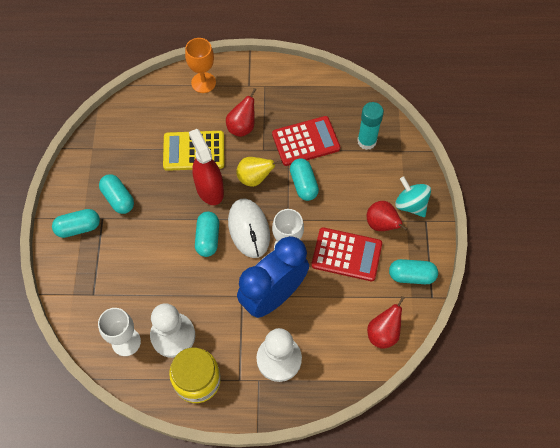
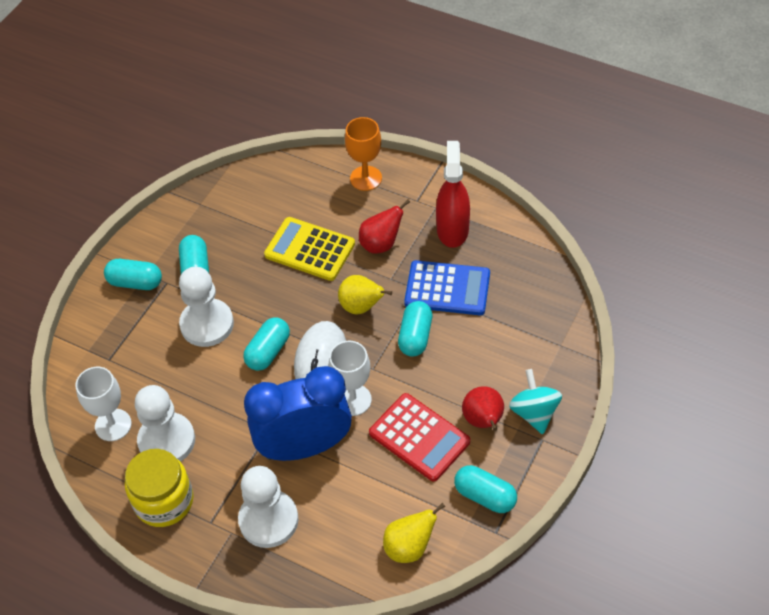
camera: 30 degrees right, 10 degrees down
red spray bottle [189,129,224,205] -> red spray bottle moved to [436,141,470,248]
red calculator [272,116,340,166] -> blue calculator [404,260,490,315]
turquoise glue stick [357,102,384,150] -> none
red pear [367,296,405,349] -> yellow pear [383,503,445,563]
none -> white pawn [179,267,234,347]

